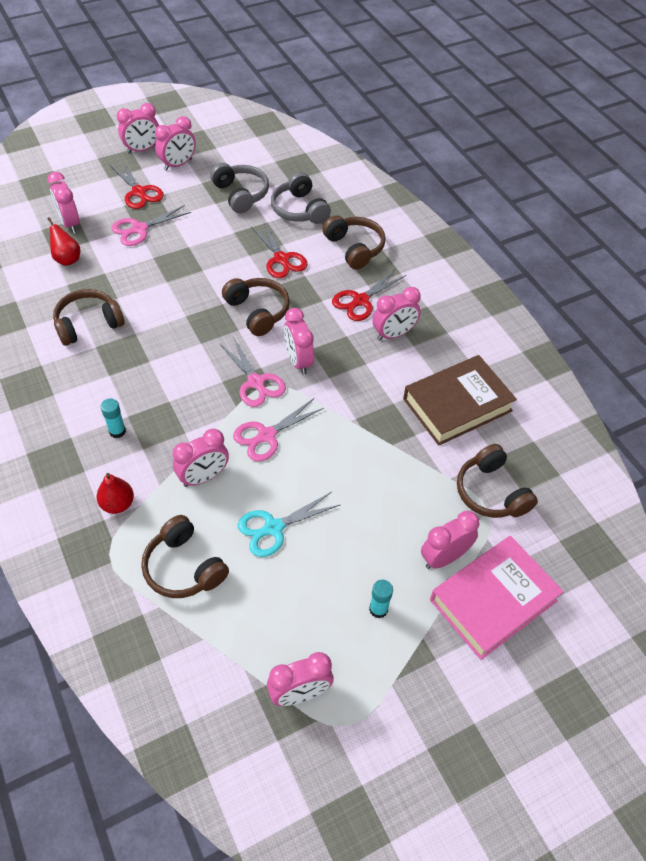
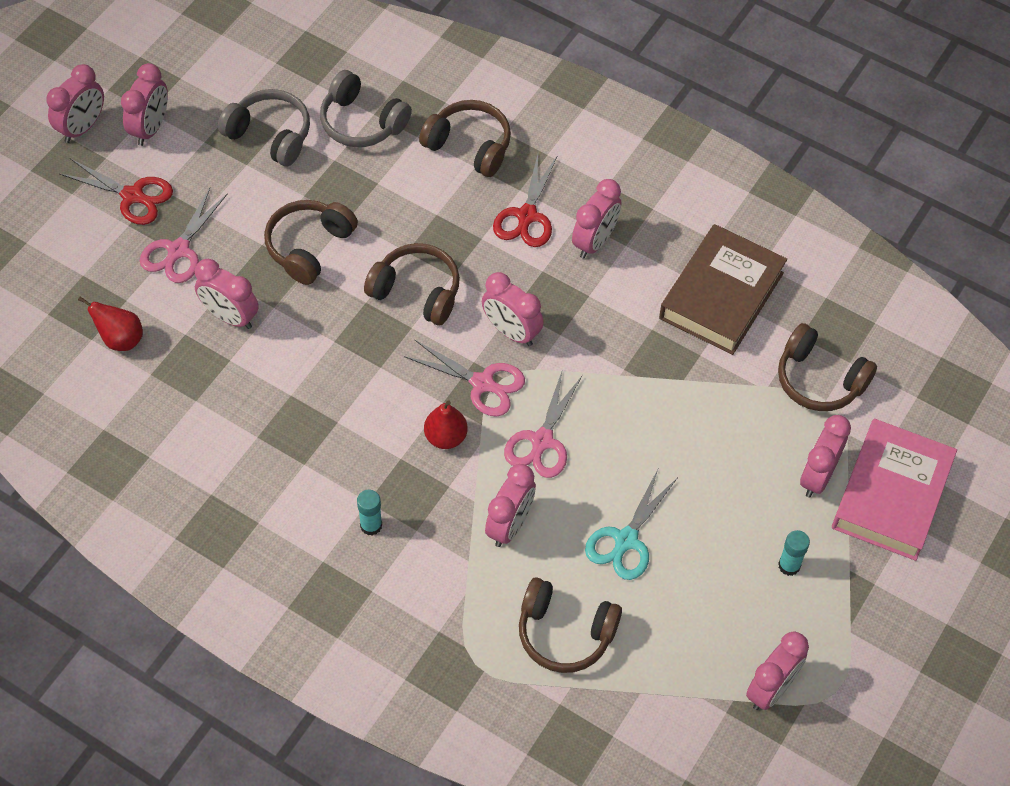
camera: 30 degrees left, 5 degrees up
pink clock [47,172,80,233] -> pink clock moved to [195,259,259,329]
brown headphones [53,289,125,346] -> brown headphones moved to [264,200,358,285]
red pear [96,473,134,514] -> red pear moved to [424,401,468,449]
red scissors [251,223,308,278] -> none

